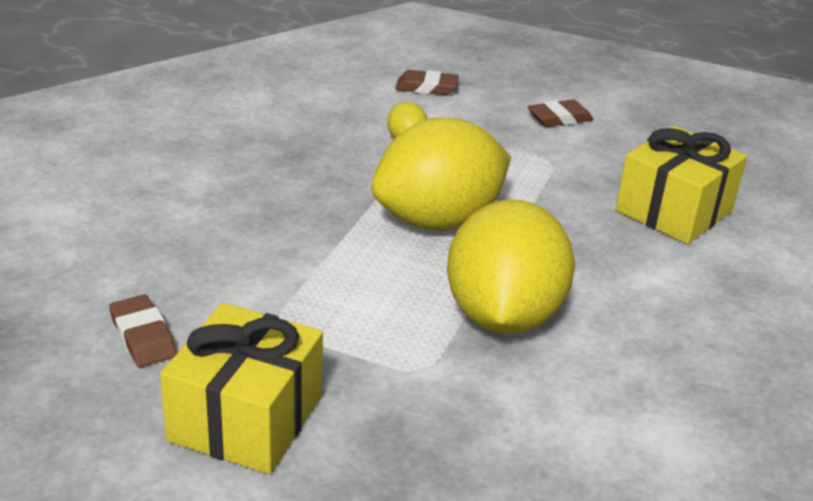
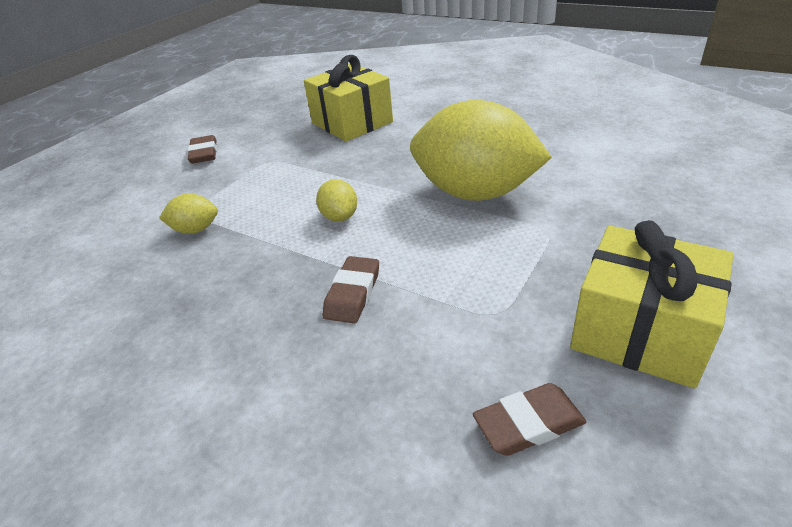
camera: 75 degrees left, 5 degrees up
yellow lemon [371,118,511,230] -> yellow lemon [316,179,357,222], size x0.41
brown eraser [395,70,459,95] -> brown eraser moved to [322,256,379,324]

